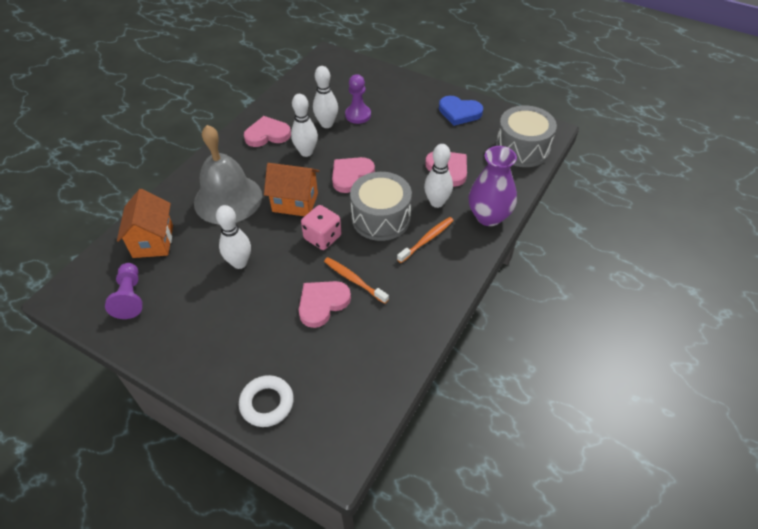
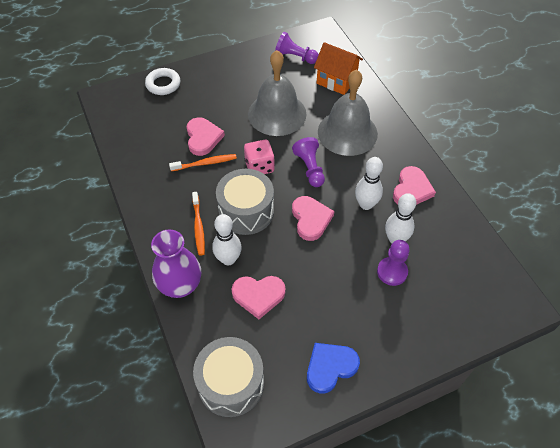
camera: 125 degrees right, 5 degrees up
white bowling pin [216,205,251,269] -> grey bell [248,50,307,136]
orange house [264,163,319,216] -> purple pawn [292,137,325,187]

